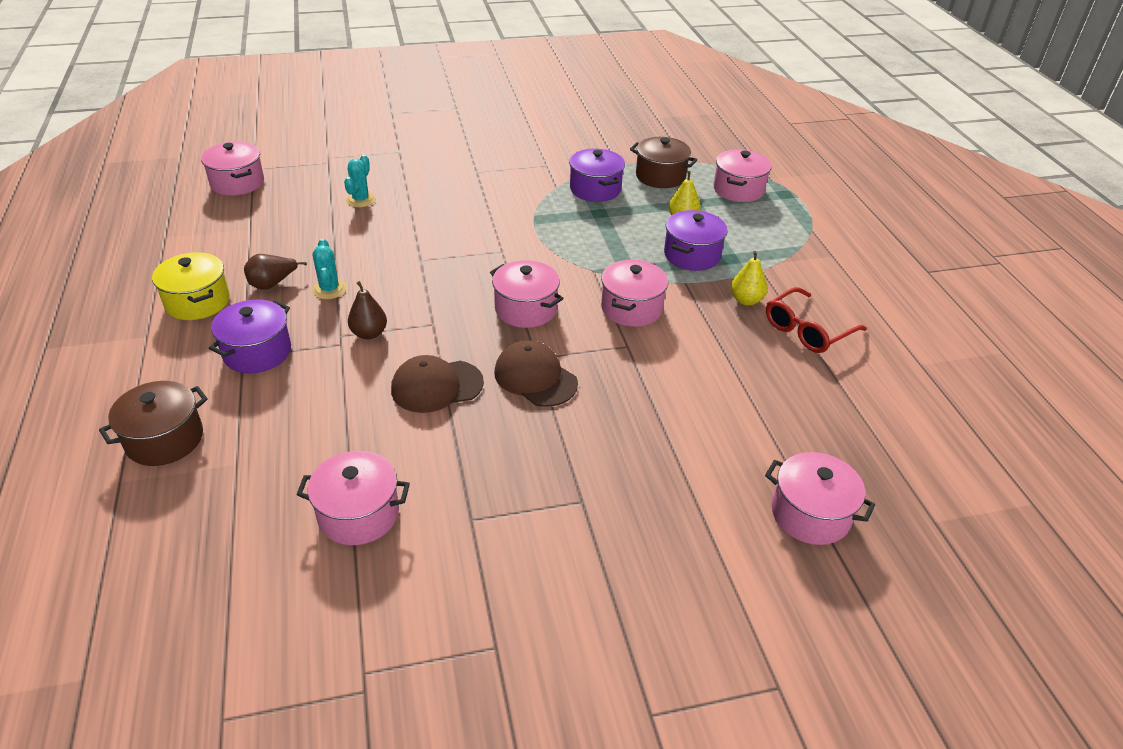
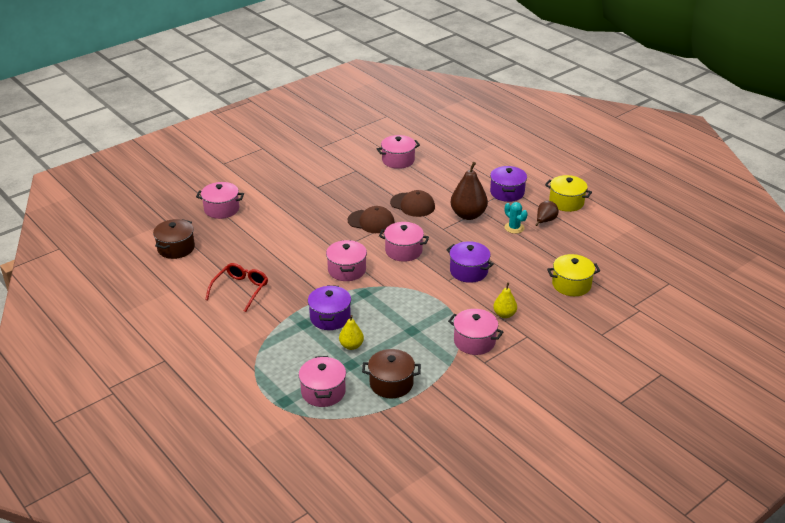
camera: 155 degrees right, 5 degrees down
brown pot [99,381,208,466] -> brown pot moved to [153,219,195,259]
pink pot [201,142,264,196] -> pink pot moved to [448,309,504,355]
turquoise cactus [344,155,376,207] -> yellow pot [547,254,600,296]
brown pear [348,281,387,339] -> brown pear [451,162,488,220], size x1.77
brown cap [391,355,484,413] -> brown cap turned 75 degrees clockwise [390,190,435,217]
purple pot [569,149,625,202] -> purple pot moved to [446,241,494,283]
yellow pear [731,251,767,306] -> yellow pear moved to [493,283,517,318]

